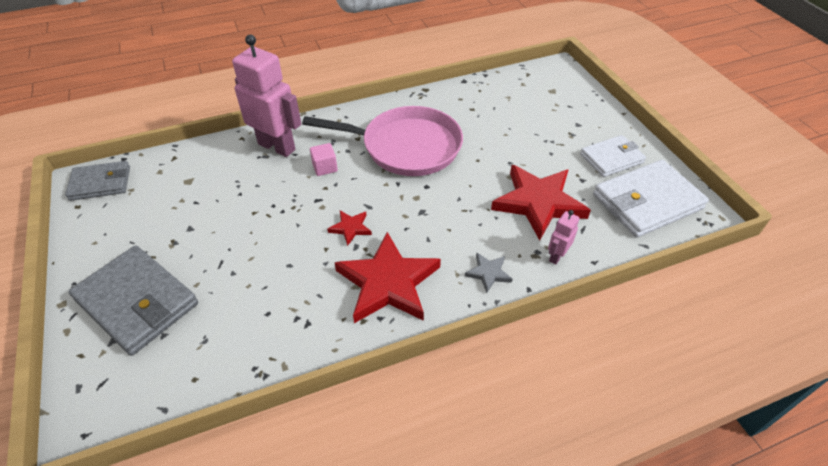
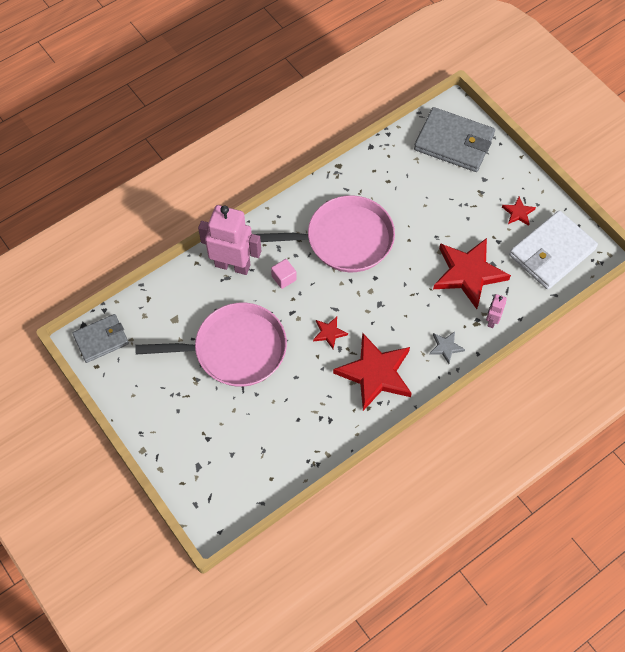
camera: 15 degrees left, 15 degrees up
grey wallet [68,245,198,356] -> grey wallet moved to [414,107,495,172]
white wallet [580,135,646,177] -> red star [502,197,536,226]
none -> pink pan [135,303,287,387]

